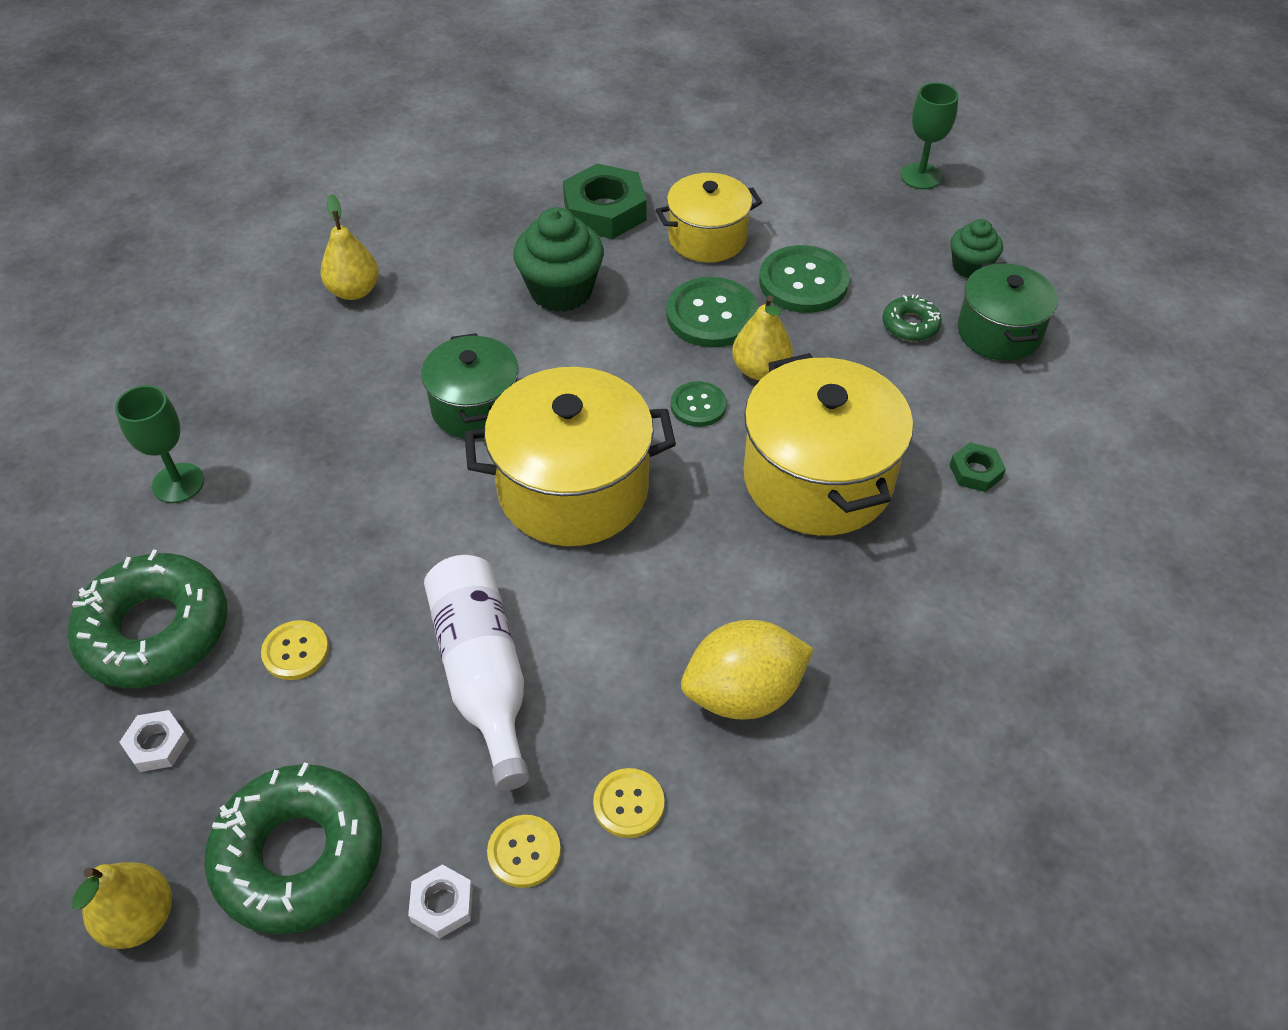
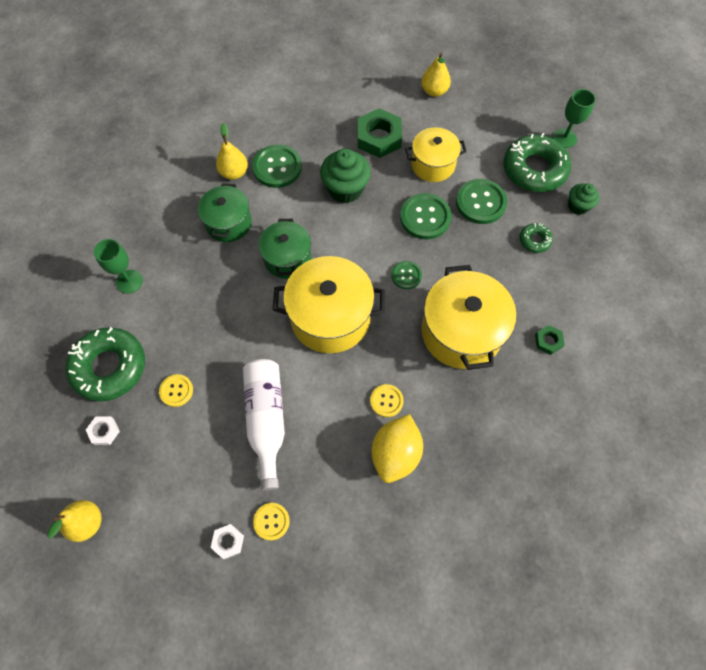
camera: 10 degrees right, 15 degrees up
green donut [204,762,382,935] -> green donut moved to [503,133,571,192]
yellow button [593,768,665,838] -> yellow button moved to [370,384,404,417]
yellow lemon [681,620,814,720] -> yellow lemon turned 60 degrees counterclockwise [372,414,423,483]
yellow pear [732,295,793,380] -> yellow pear moved to [421,52,451,97]
green pot [958,262,1058,361] -> green pot moved to [198,183,252,242]
none -> green button [252,144,302,188]

